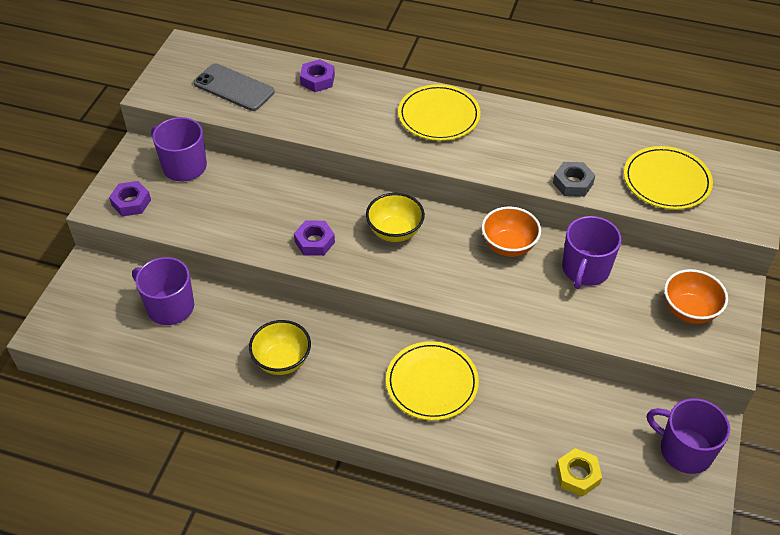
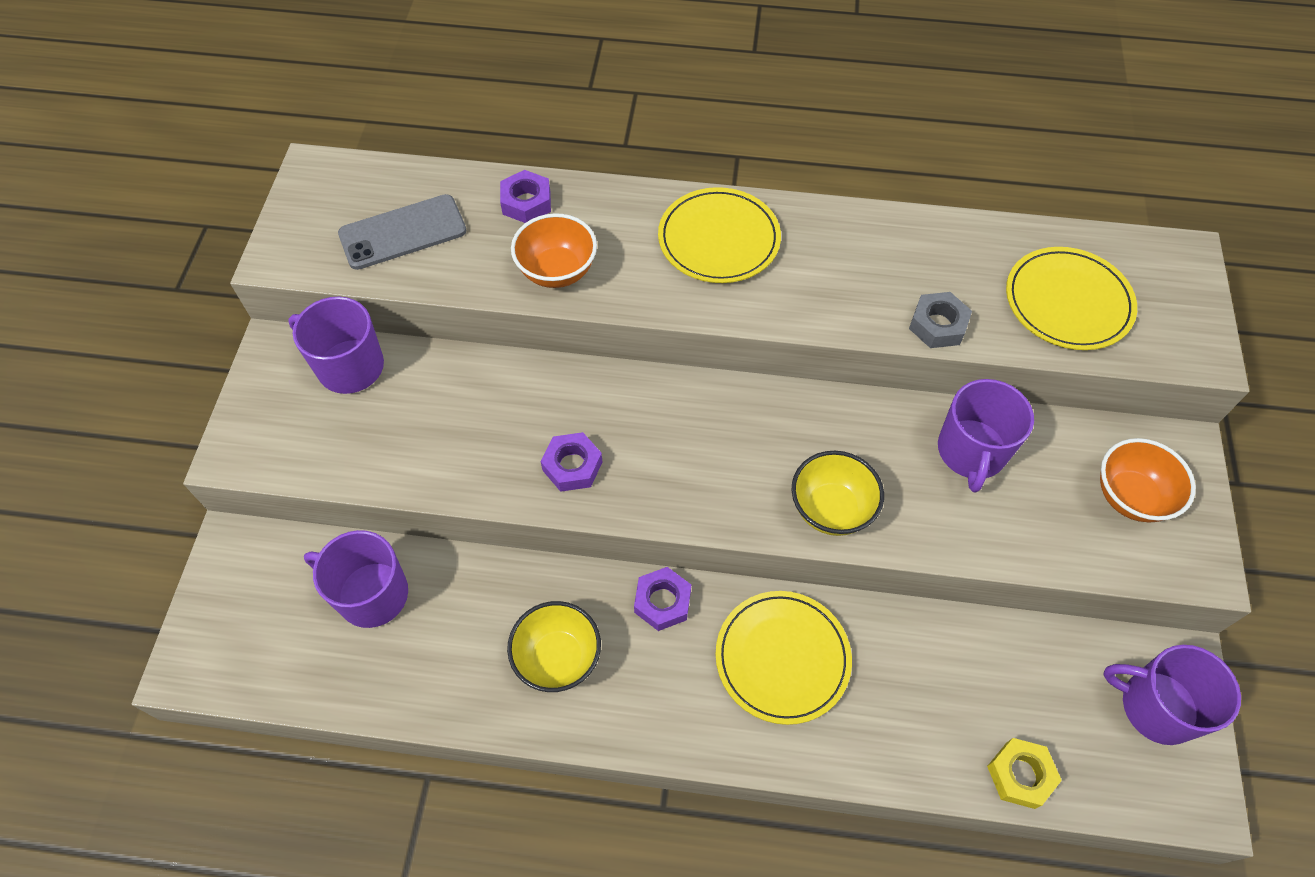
camera: 10 degrees left, 10 degrees up
purple nut [109,181,151,216] -> purple nut moved to [634,567,691,631]
grey phone [194,63,275,111] -> grey phone turned 45 degrees counterclockwise [338,194,466,270]
yellow bowl [366,193,425,242] -> yellow bowl moved to [791,451,884,536]
orange bowl [482,206,541,257] -> orange bowl moved to [511,213,597,288]

